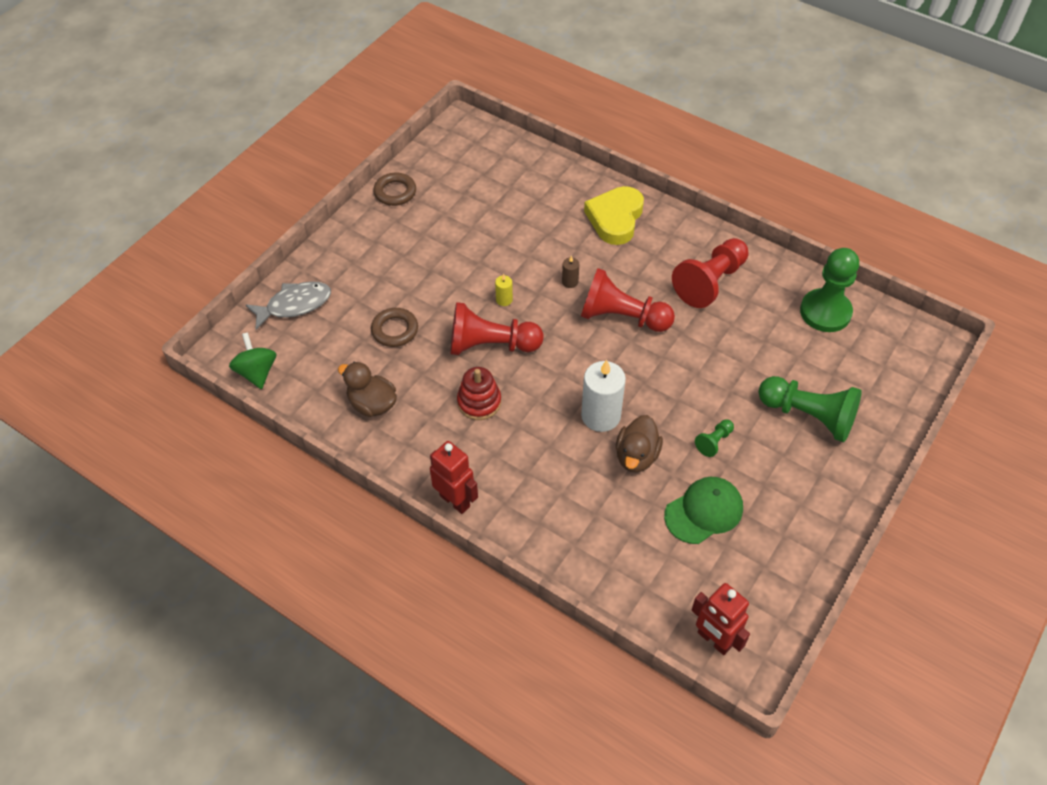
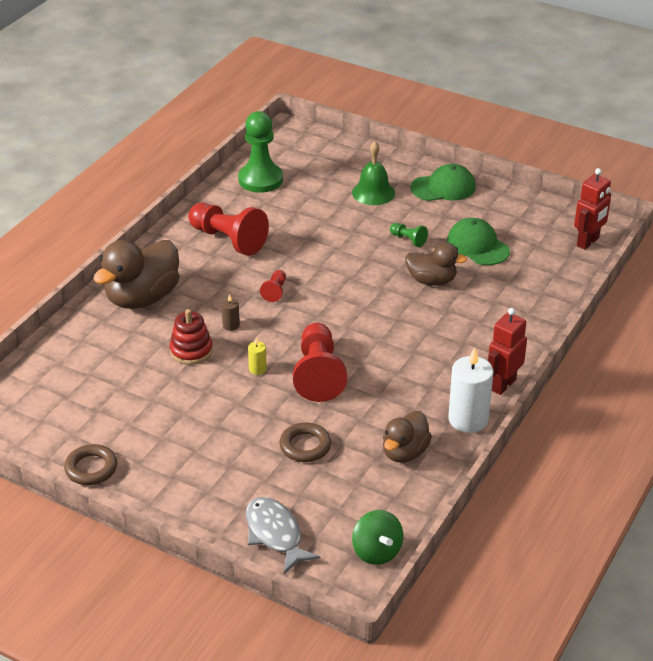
camera: 95 degrees left, 15 degrees down
green spinning top [229,332,276,389] -> green spinning top turned 90 degrees counterclockwise [352,510,403,565]
red stacking toy [457,367,501,420] -> red stacking toy moved to [169,309,213,365]
red pawn [581,268,675,332] -> red pawn [260,270,286,302], size x0.46
white candle [581,360,626,432] -> white candle moved to [448,347,493,433]
yellow heart [584,186,644,245] -> brown duck [93,240,179,309]
green pawn [758,376,862,442] -> green bell [352,141,395,205]
none -> green cap [411,164,476,201]

